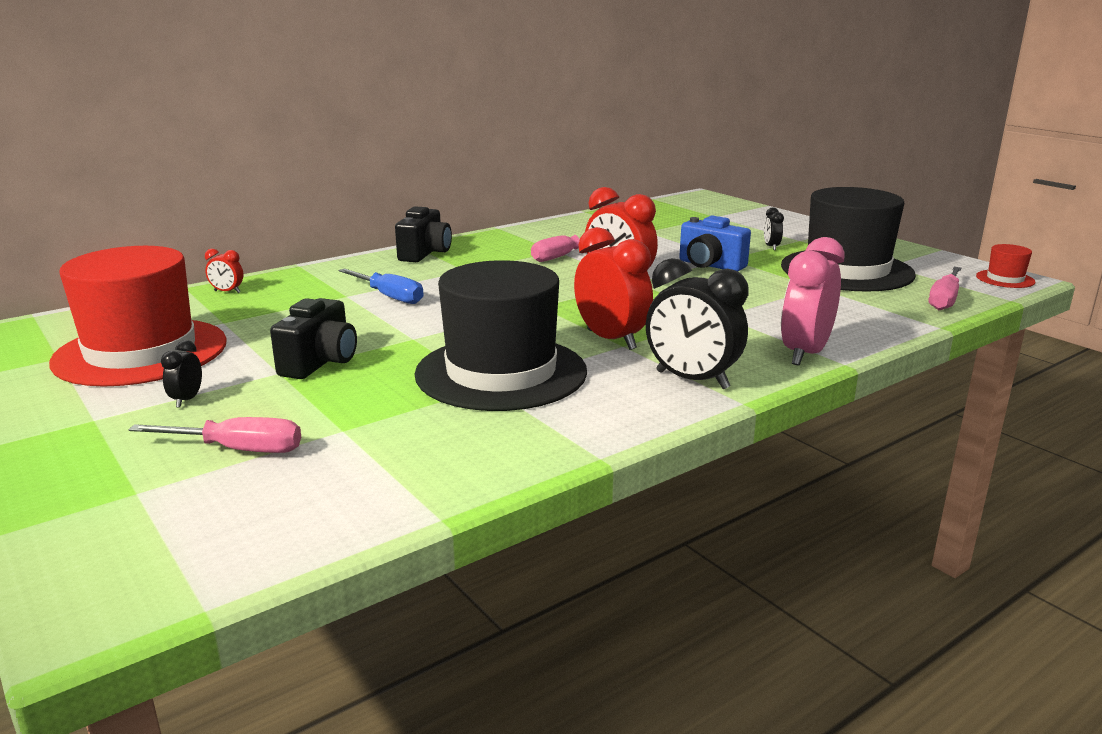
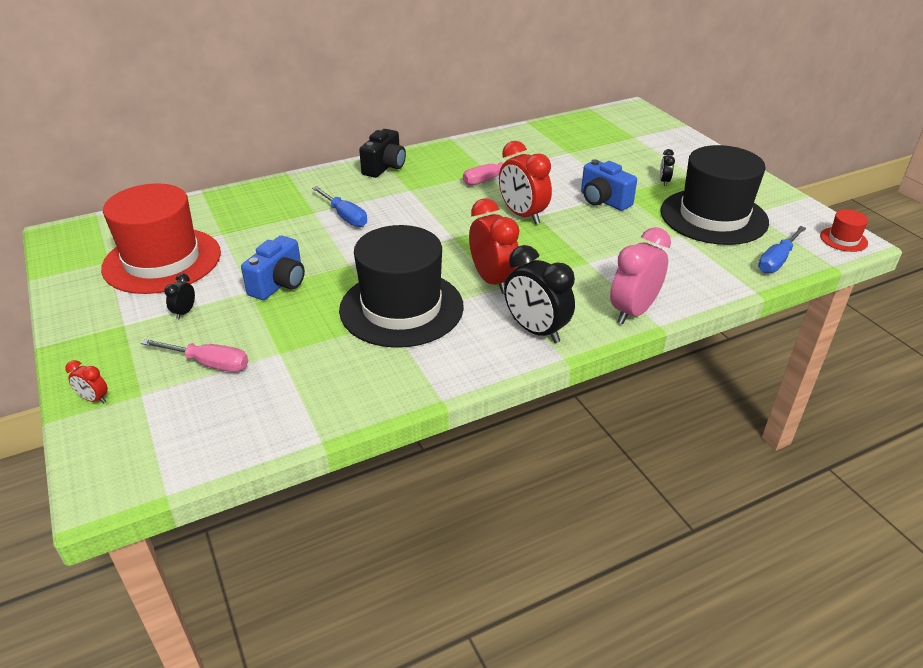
camera: 10 degrees right, 15 degrees up
red clock [205,249,243,293] -> red clock moved to [65,360,108,403]
black camera [270,298,357,379] -> blue camera [241,236,305,300]
pink screwdriver [928,267,961,310] -> blue screwdriver [758,226,806,273]

